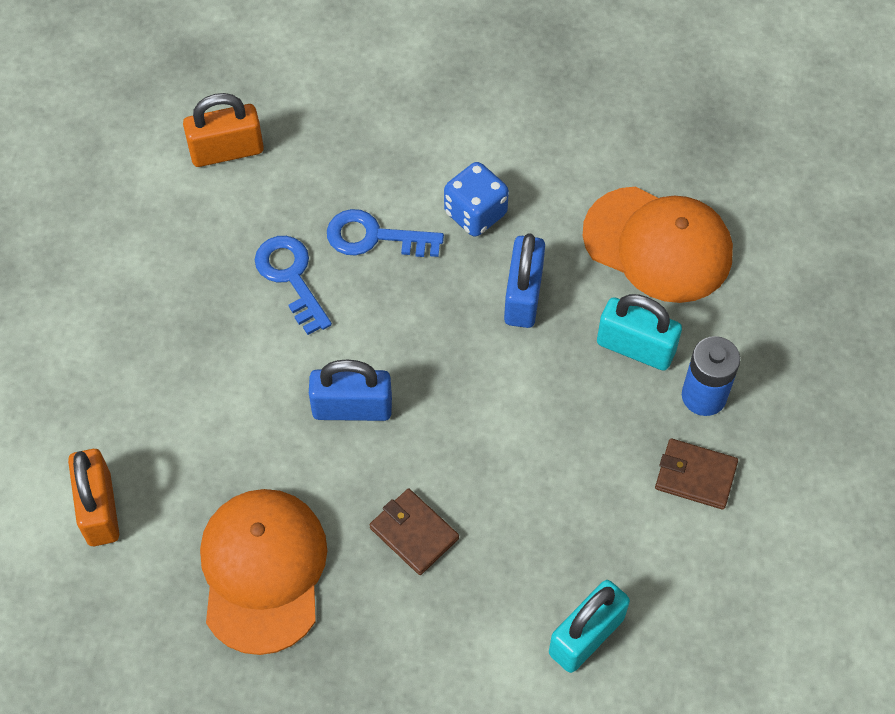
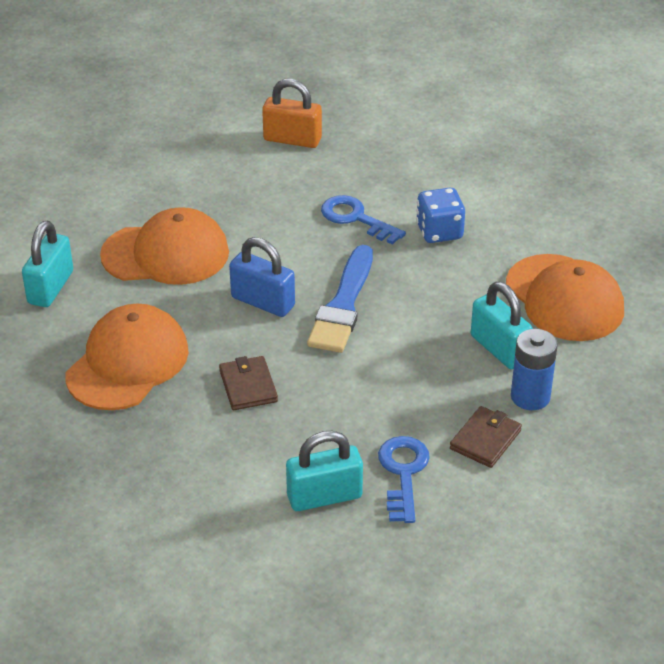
camera: 30 degrees right, 20 degrees down
orange padlock [68,449,119,546] -> turquoise padlock [22,221,73,307]
blue key [255,236,332,335] -> blue key moved to [378,436,430,523]
blue padlock [504,233,545,328] -> none
brown wallet [655,438,738,510] -> brown wallet turned 75 degrees clockwise [450,406,522,468]
none -> orange cap [100,207,229,285]
none -> blue brush [307,245,373,353]

